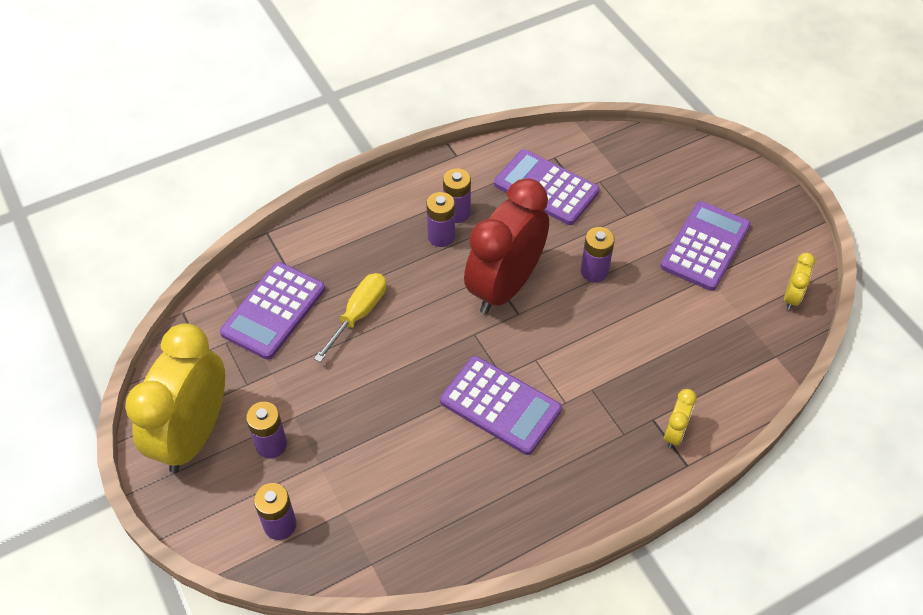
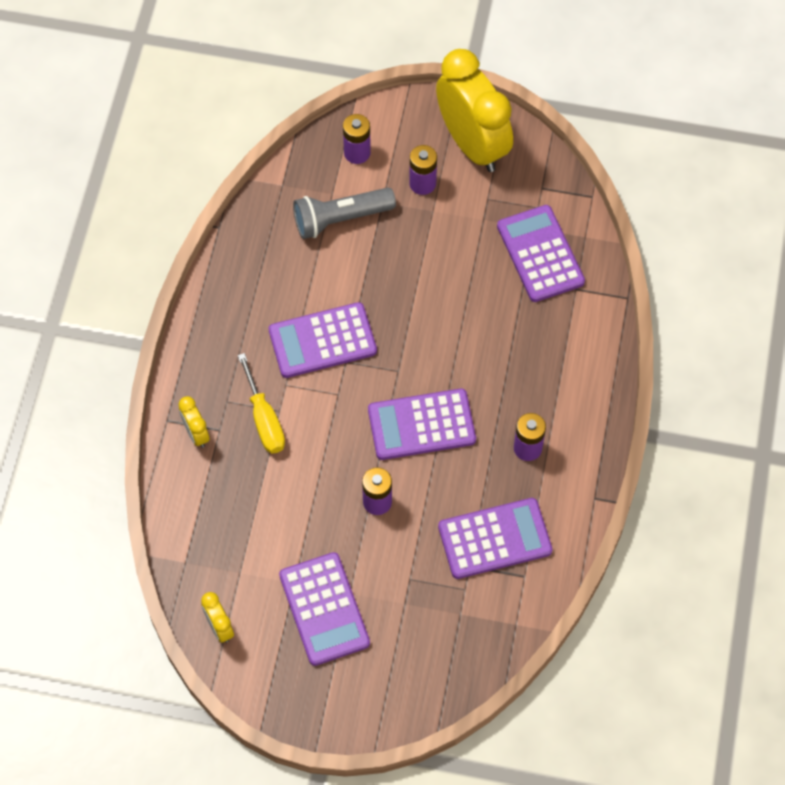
camera: 130 degrees right, 10 degrees up
yellow screwdriver [314,273,386,362] -> yellow screwdriver moved to [238,353,285,453]
purple battery [426,192,455,247] -> none
red clock [464,178,549,314] -> purple calculator [368,389,476,460]
none -> grey flashlight [293,188,396,239]

